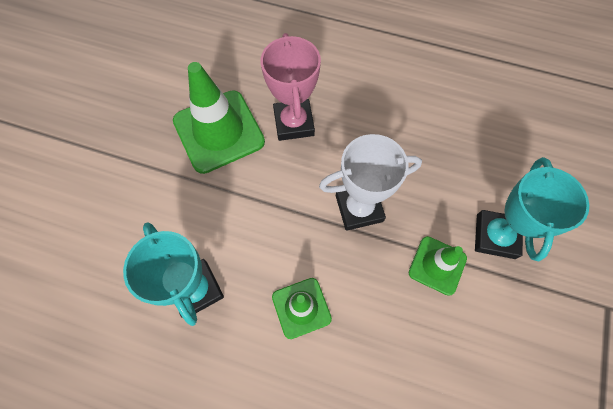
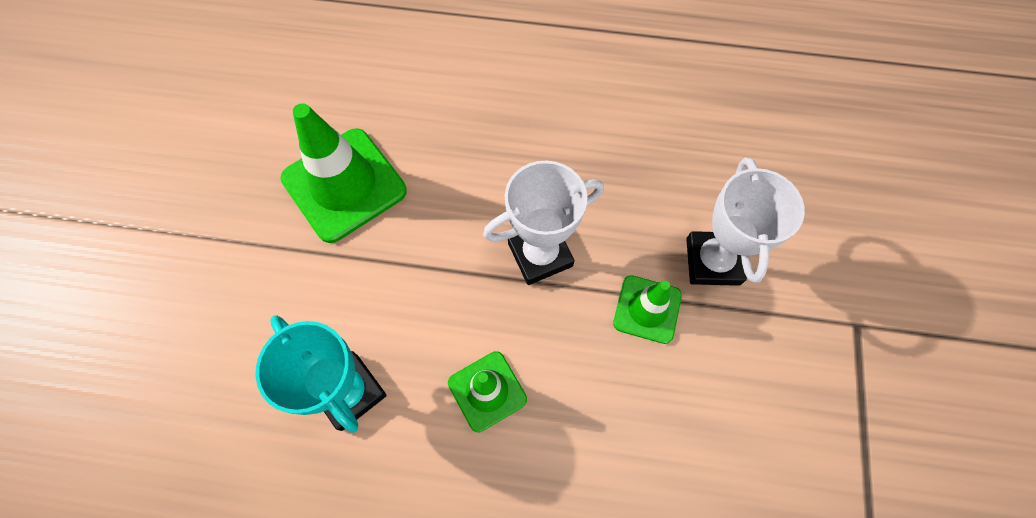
camera: 10 degrees left, 0 degrees up
pink trophy [261,33,321,141] -> none
turquoise trophy [475,157,589,261] -> white trophy [686,157,805,286]

